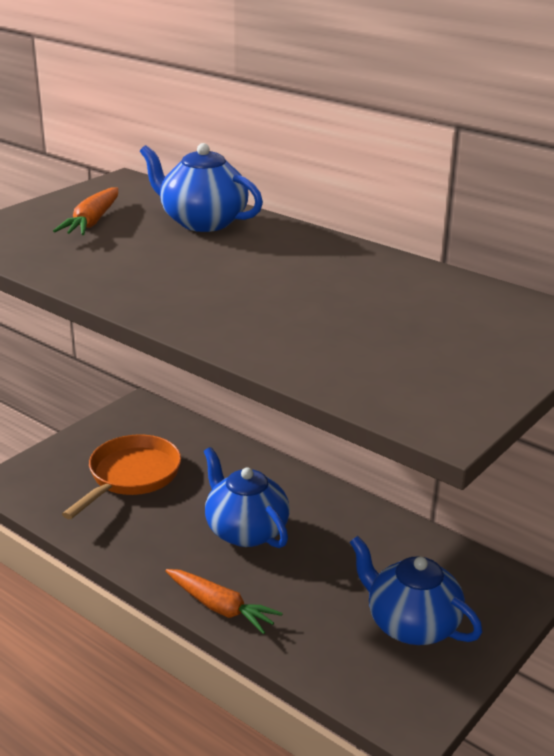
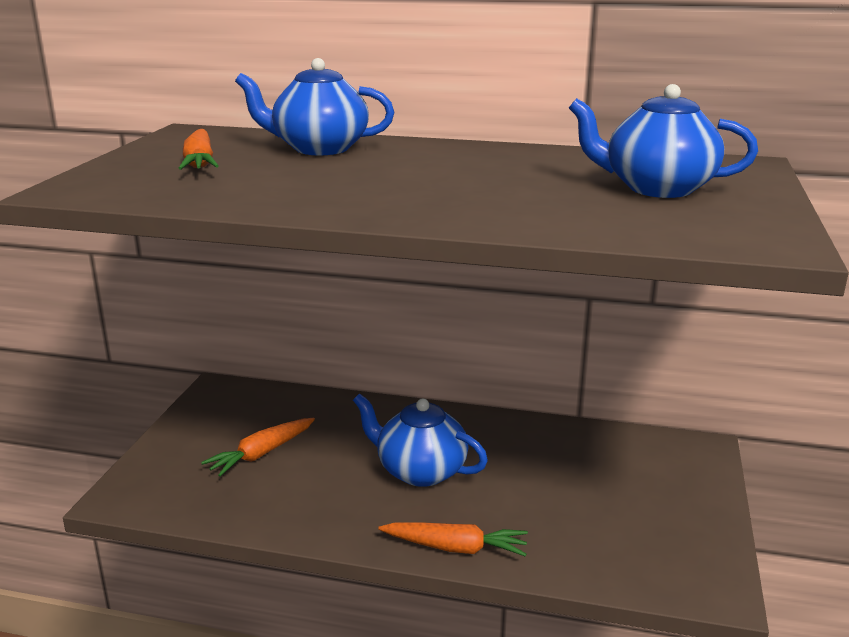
camera: 25 degrees left, 5 degrees down
orange pan [62,434,181,519] -> orange carrot [201,418,315,477]
blue teapot [350,536,482,645] -> blue teapot moved to [569,84,758,198]

